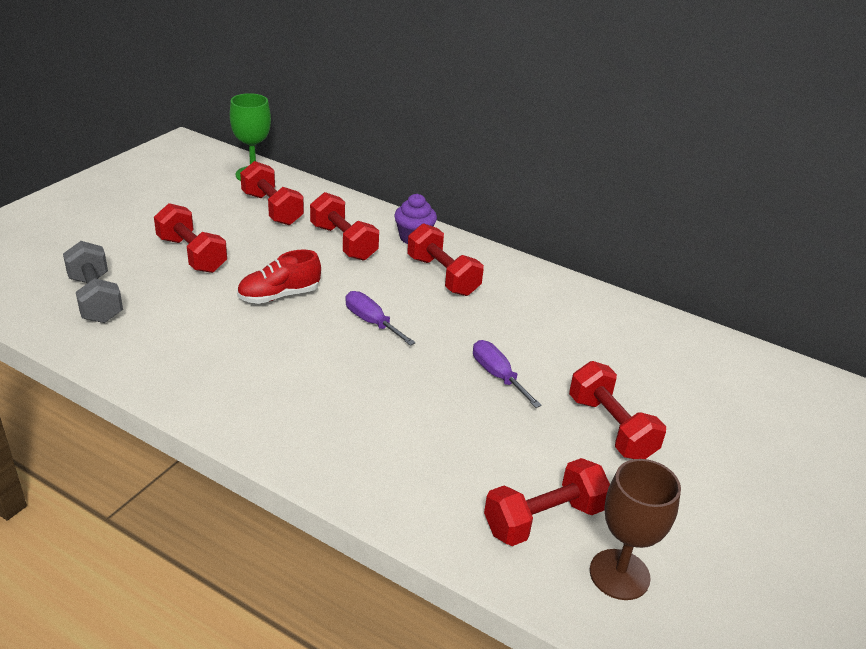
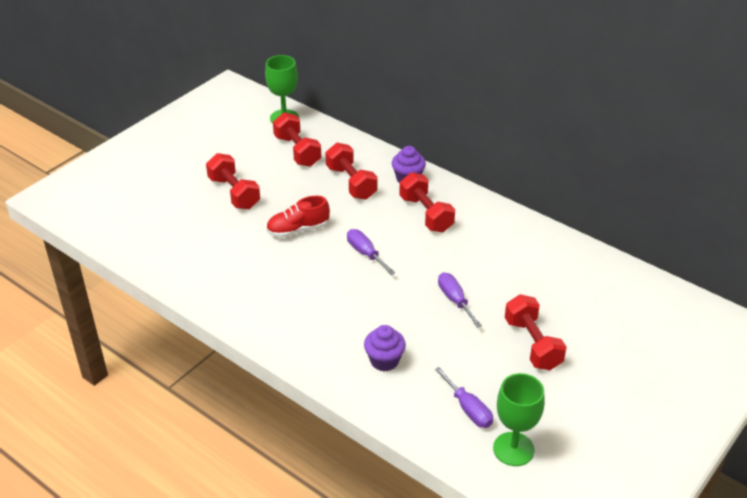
camera: 10 degrees right, 5 degrees up
grey dumbbell [63,241,123,323] -> none
red dumbbell [484,458,610,546] -> purple screwdriver [435,367,493,428]
brown goblet [590,459,681,600] -> green goblet [493,373,545,466]
none -> purple cupcake [364,325,406,371]

